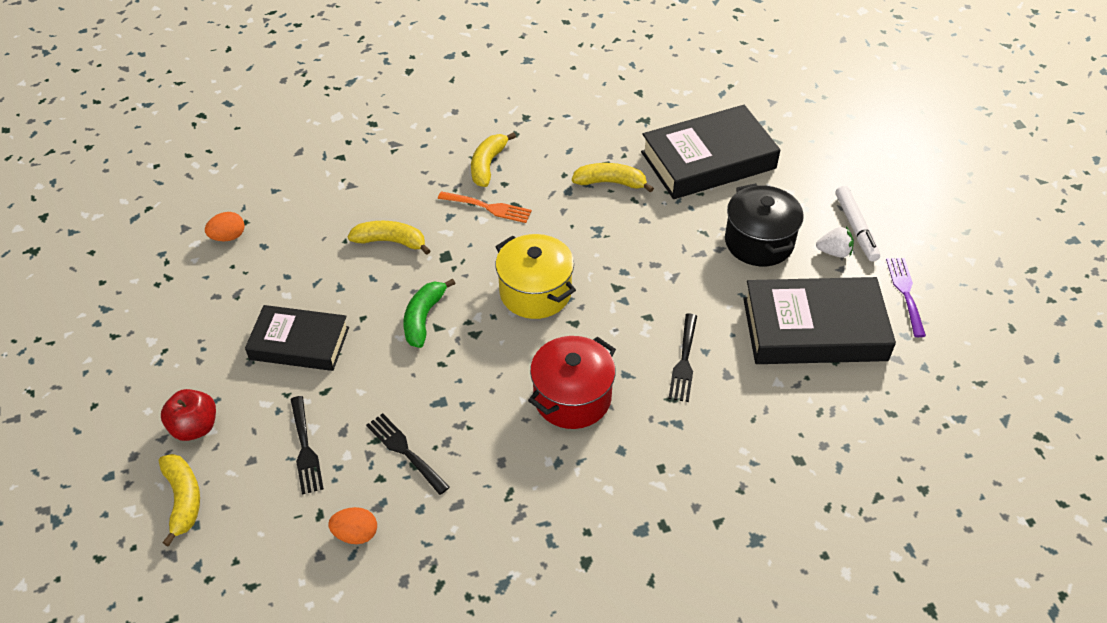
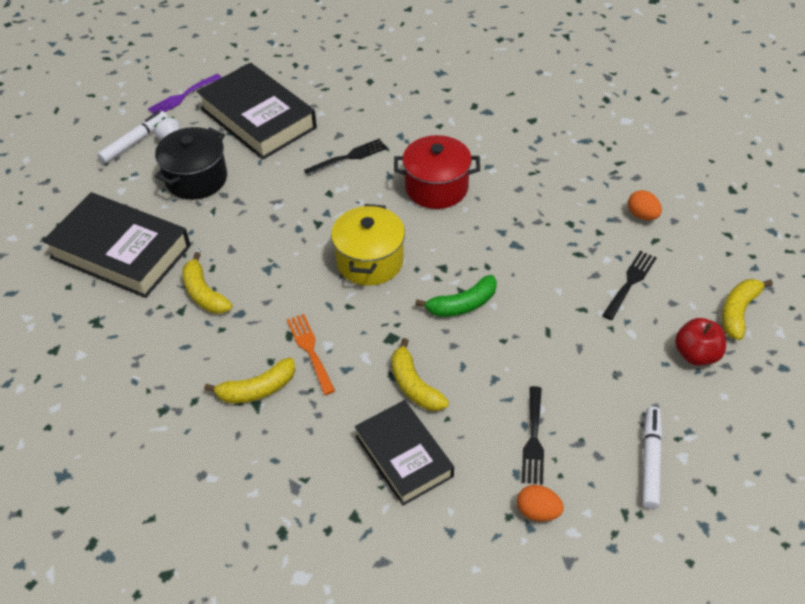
camera: 130 degrees left, 0 degrees up
black book [245,305,349,371] -> black book moved to [355,400,454,506]
black fork [366,413,450,495] -> black fork moved to [522,386,544,485]
none -> white marker [642,407,662,509]

